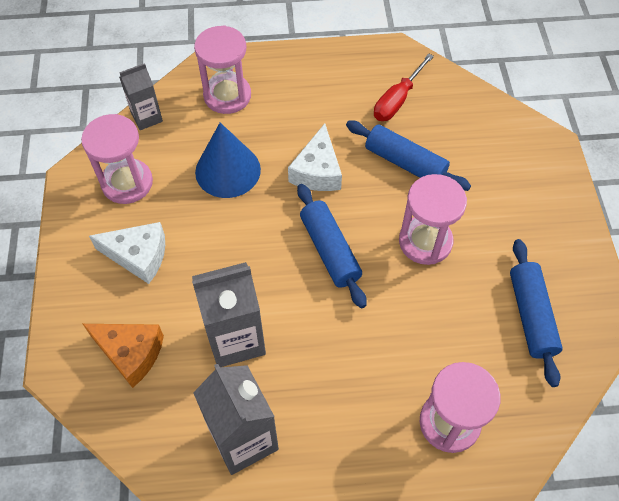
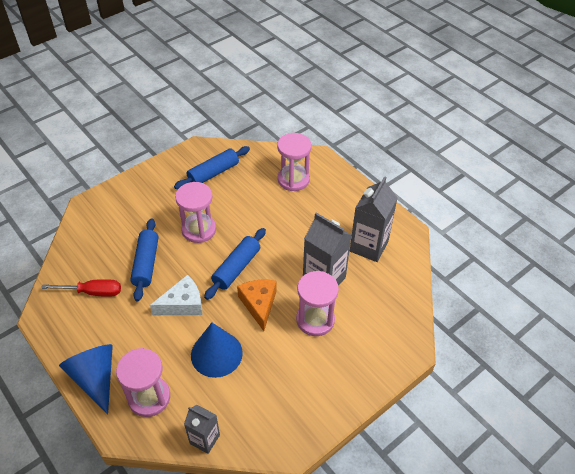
camera: 125 degrees left, 10 degrees down
pink hourglass [81,114,153,204] -> pink hourglass moved to [296,271,339,336]
orange cheese [83,324,164,388] -> orange cheese moved to [237,280,277,331]
white cheese [89,222,165,284] -> none
none -> blue cone [59,344,113,415]

